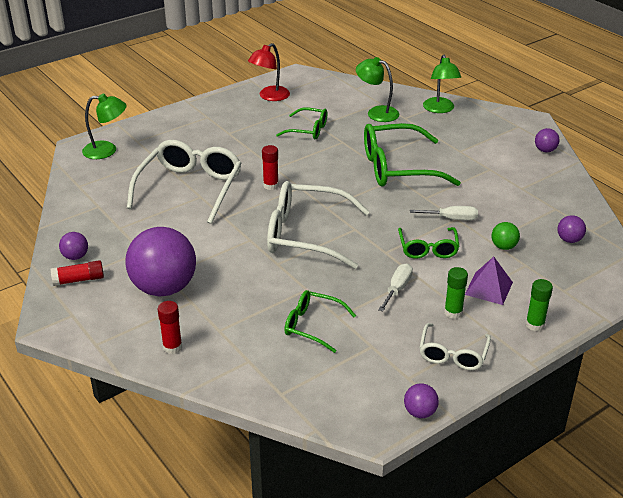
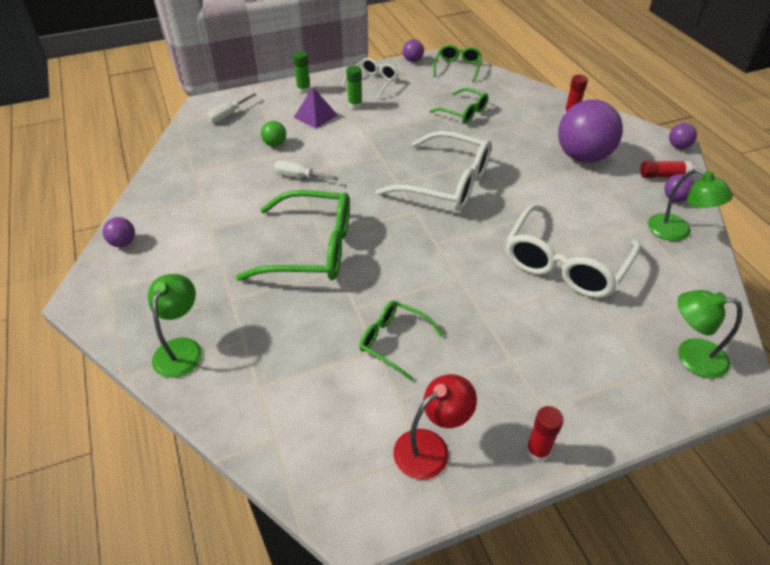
camera: 165 degrees left, 10 degrees up
red glue stick [262,145,279,190] -> red glue stick moved to [526,406,564,462]
green lamp [356,57,399,122] -> green lamp moved to [648,169,733,241]
white screwdriver [378,263,413,312] -> white screwdriver moved to [207,93,257,123]
green glasses [398,227,460,259] -> green glasses moved to [433,45,482,82]
purple ball [557,215,586,243] -> purple ball moved to [669,123,697,149]

